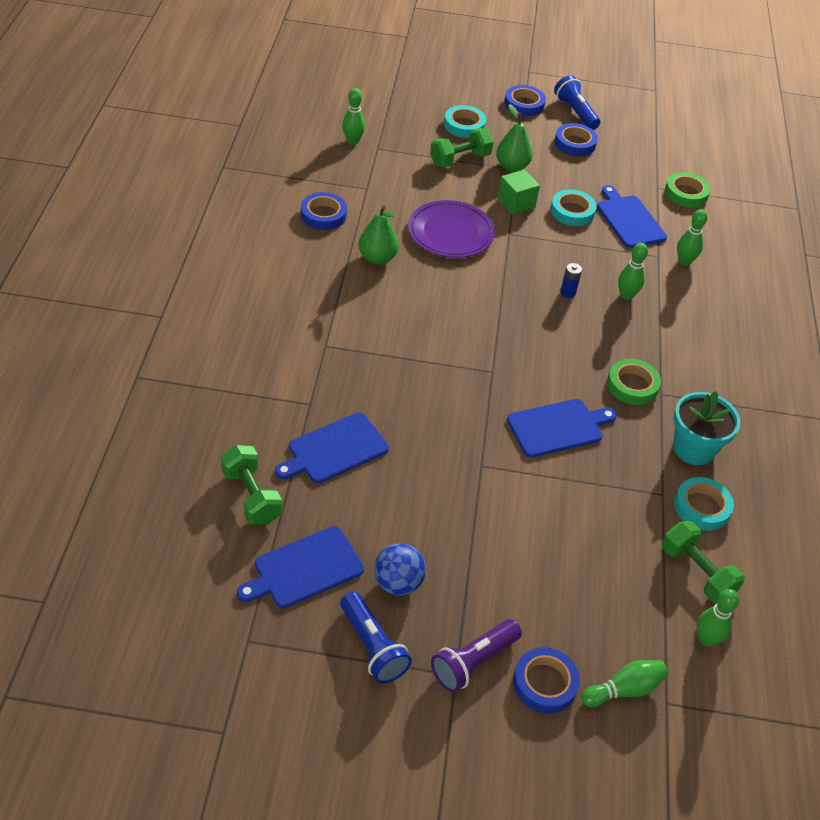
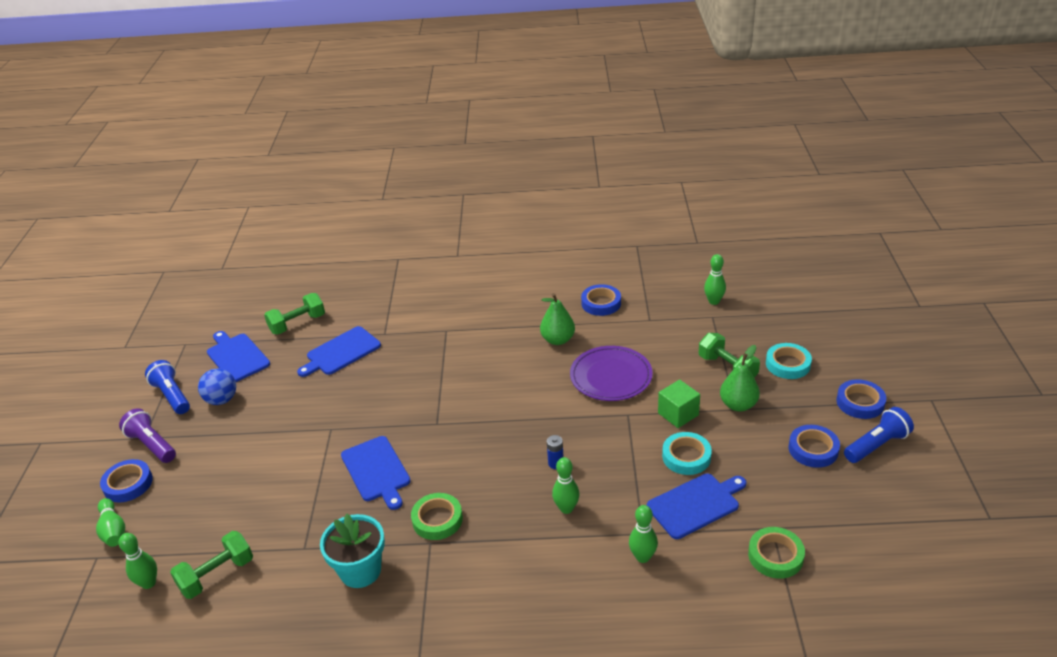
camera: 90 degrees right, 10 degrees down
blue cutting board [275,412,389,483] -> blue cutting board turned 90 degrees counterclockwise [297,326,381,377]
blue flashlight [340,592,412,684] -> blue flashlight turned 90 degrees clockwise [145,360,190,414]
turquoise tape [674,477,734,531] -> none

